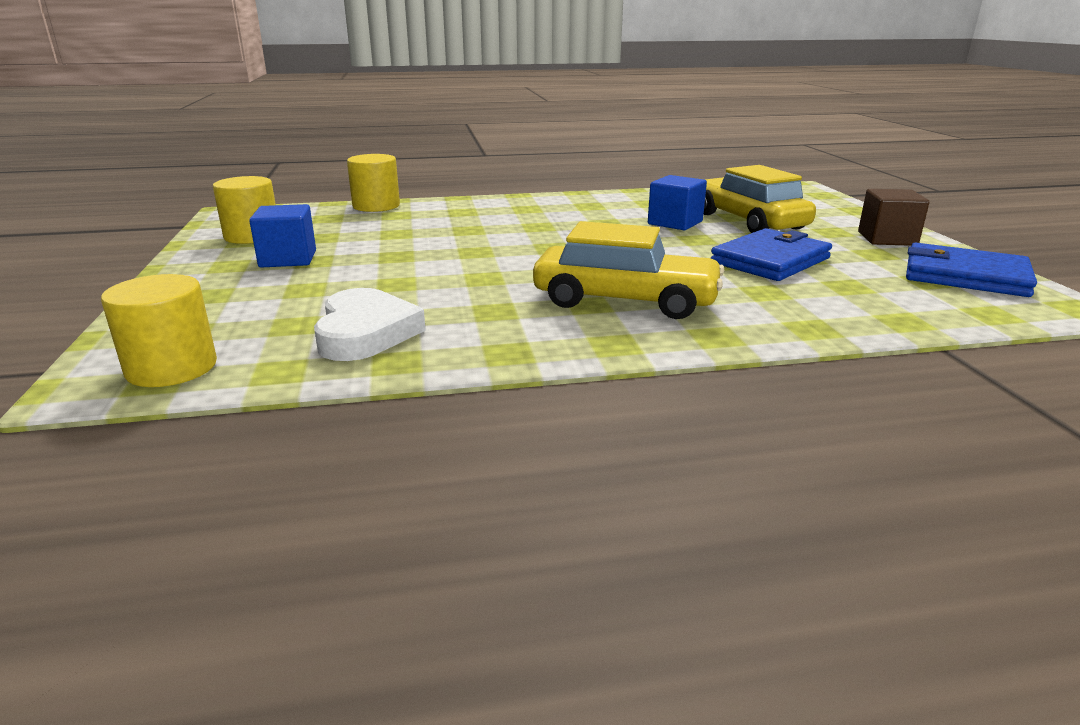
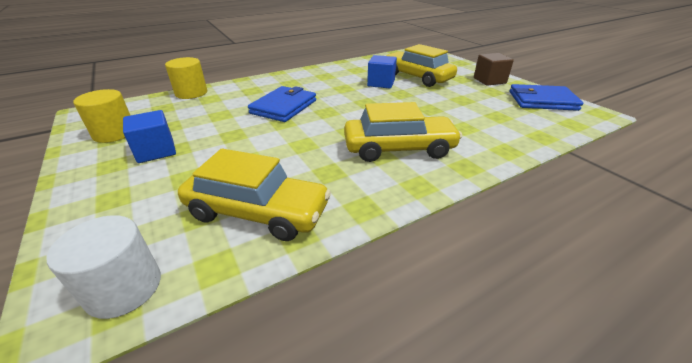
camera: 20 degrees left, 10 degrees up
yellow cylinder [101,274,217,387] -> white cylinder [46,215,161,319]
white heart [314,288,426,361] -> yellow car [178,149,331,241]
blue wallet [711,228,832,281] -> blue wallet moved to [248,86,316,122]

